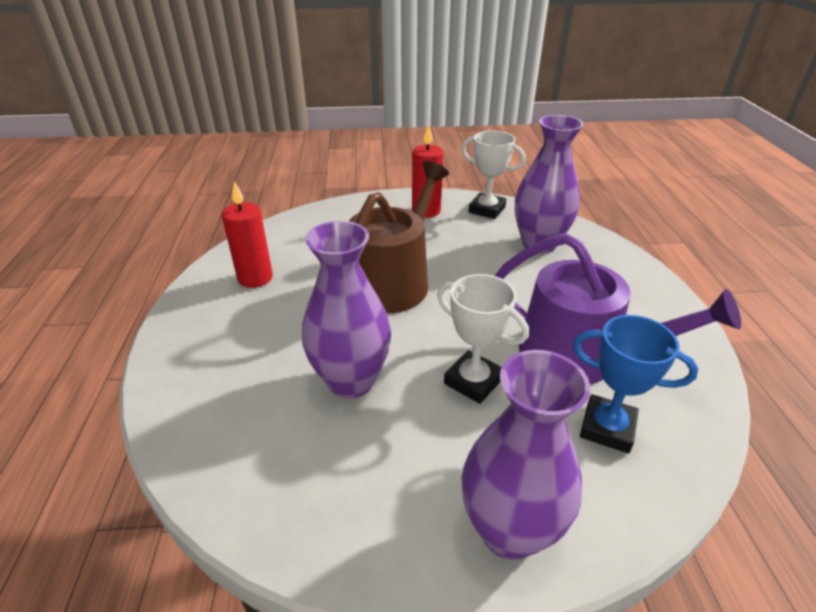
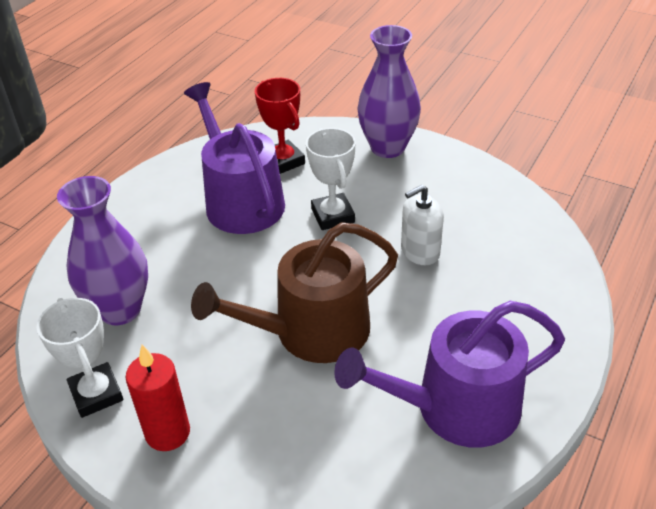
camera: 145 degrees left, 5 degrees up
red candle [222,181,273,288] -> purple watering can [334,301,565,448]
purple vase [302,221,391,398] -> white soap dispenser [401,185,444,265]
blue trophy [573,315,698,453] -> red trophy [255,78,305,174]

